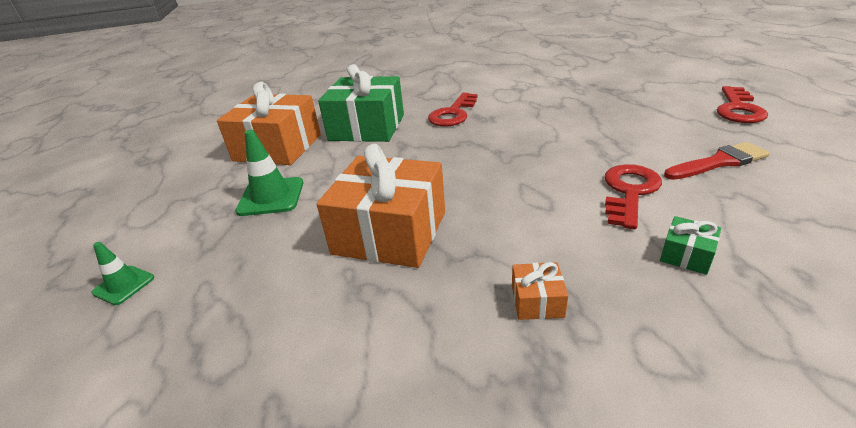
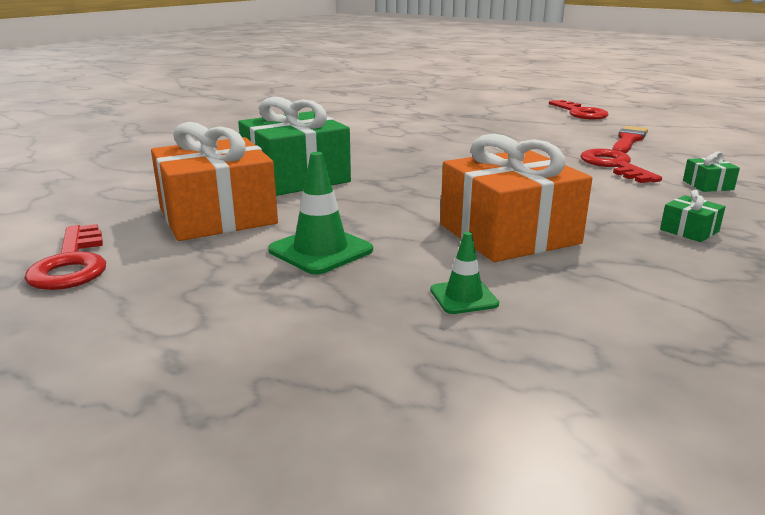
camera: 45 degrees left, 10 degrees down
green traffic cone [92,242,154,305] -> green traffic cone moved to [430,232,499,314]
red key [428,93,477,126] -> red key moved to [24,224,106,290]
orange gift [512,262,568,320] -> green gift [660,190,726,242]

